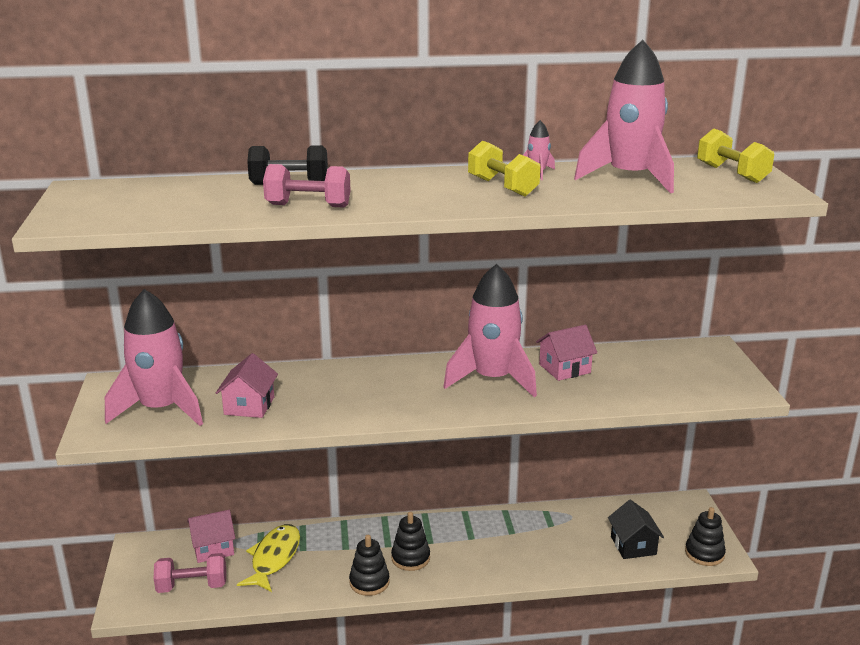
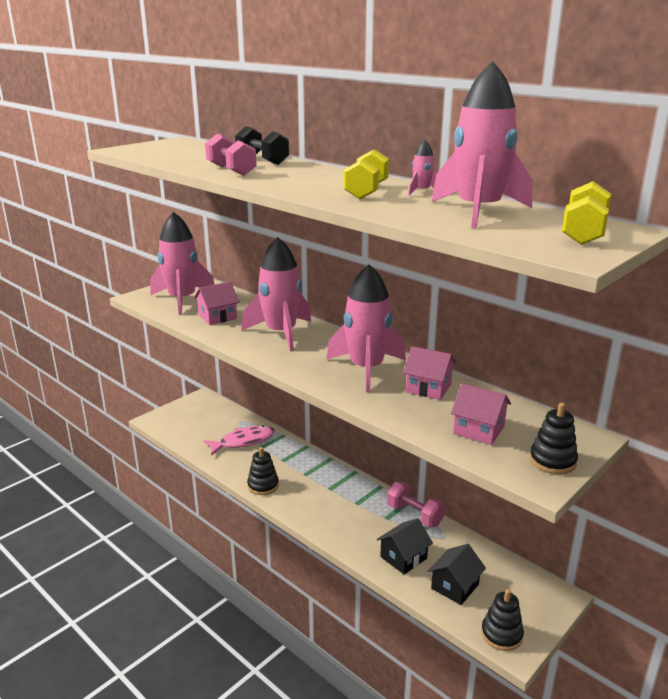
camera: 50 degrees right, 0 degrees up
pink dumbbell [154,553,226,593] -> pink dumbbell moved to [387,482,445,527]
pink house [187,510,235,563] -> pink house moved to [451,383,511,445]
yellow fish [237,524,300,592] -> pink fish [203,426,275,456]
black stacking toy [391,511,430,571] -> black stacking toy moved to [529,403,578,474]
none -> pink rocket [241,237,311,351]
none -> black house [377,518,433,574]

